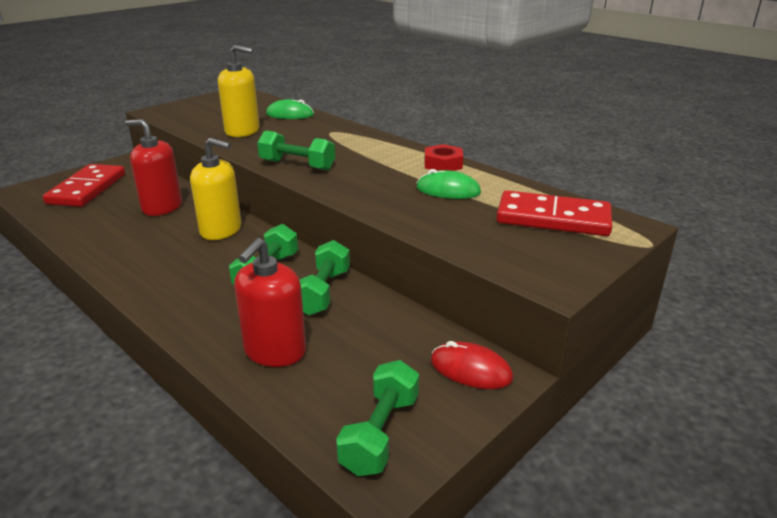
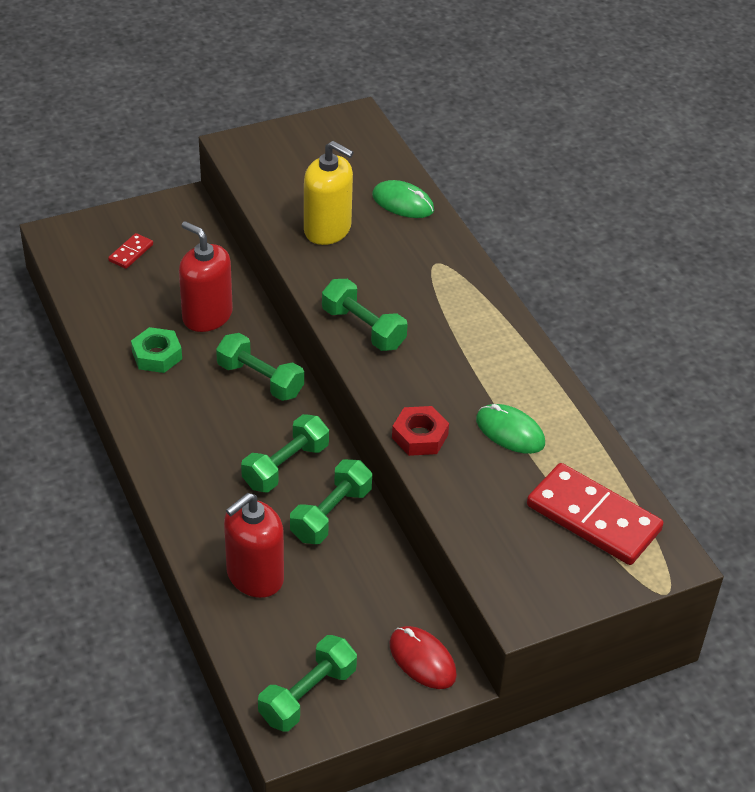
camera: 20 degrees right, 15 degrees up
red domino [43,164,125,207] -> red domino [108,233,153,269], size x0.45
yellow soap dispenser [190,138,241,240] -> green dumbbell [216,333,304,401]
red nut [425,144,463,171] -> red nut moved to [392,406,449,456]
none -> green nut [131,327,182,373]

